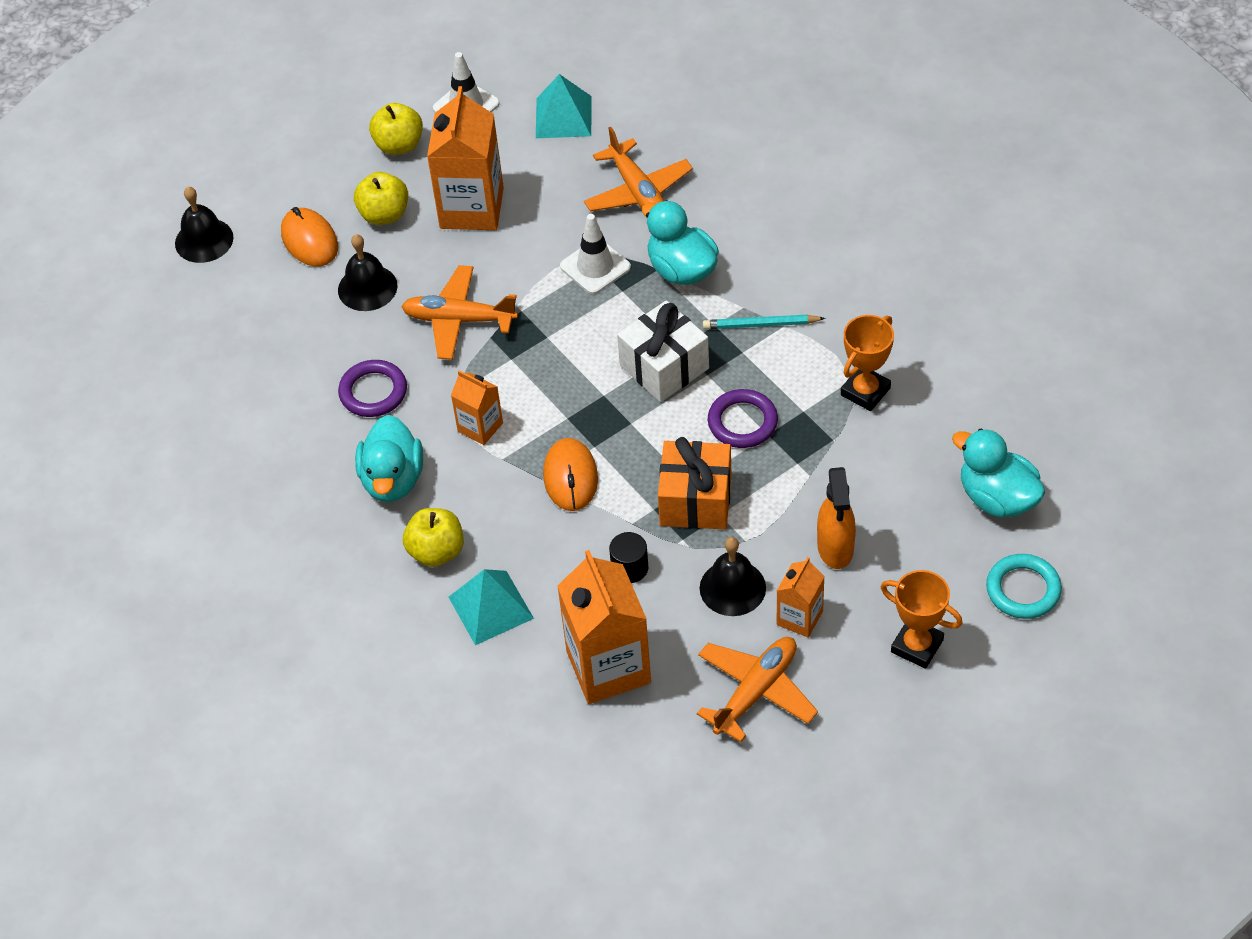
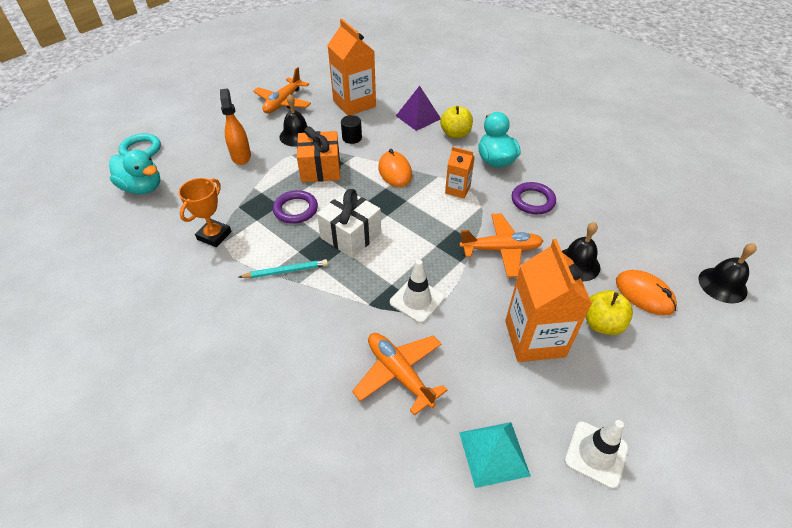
camera: 165 degrees right, 5 degrees down
yellow apple [369,103,423,155] -> none
turquoise pyramid [449,569,534,645] -> purple pyramid [396,86,441,131]
turquoise duck [642,200,719,285] -> none
orange carton [777,557,825,638] -> none
orange trophy [881,570,963,669] -> none

